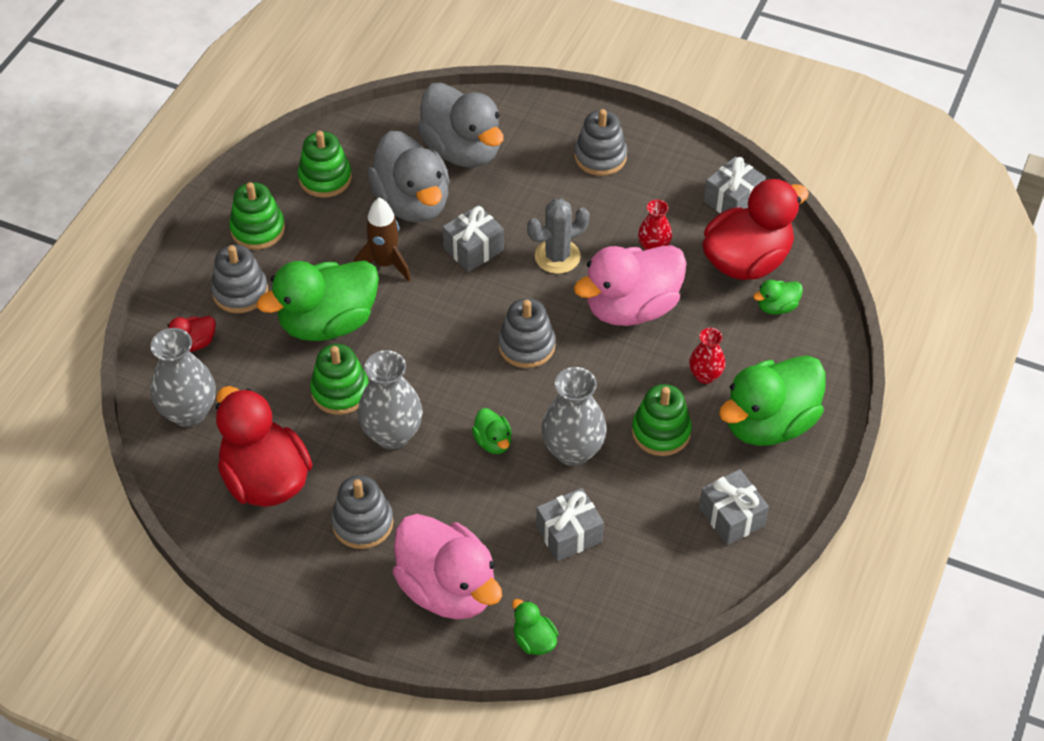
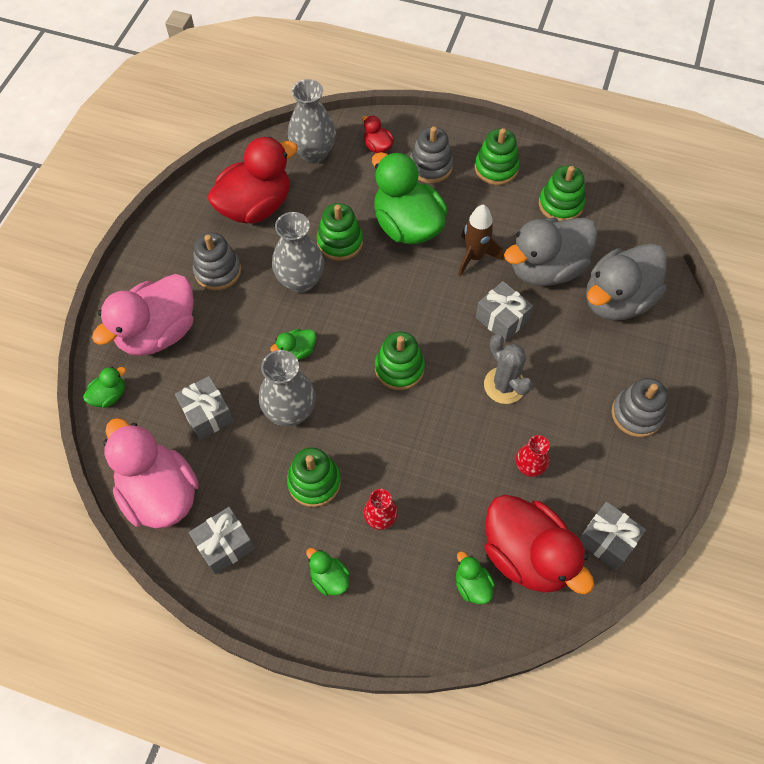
camera: 85 degrees right, 10 degrees up
grey stacking toy [498,298,556,368] -> green stacking toy [375,331,425,390]
pink duck [574,245,686,326] -> pink duck moved to [104,418,199,529]
green duck [719,355,826,446] -> green duck [306,548,350,596], size x0.44

